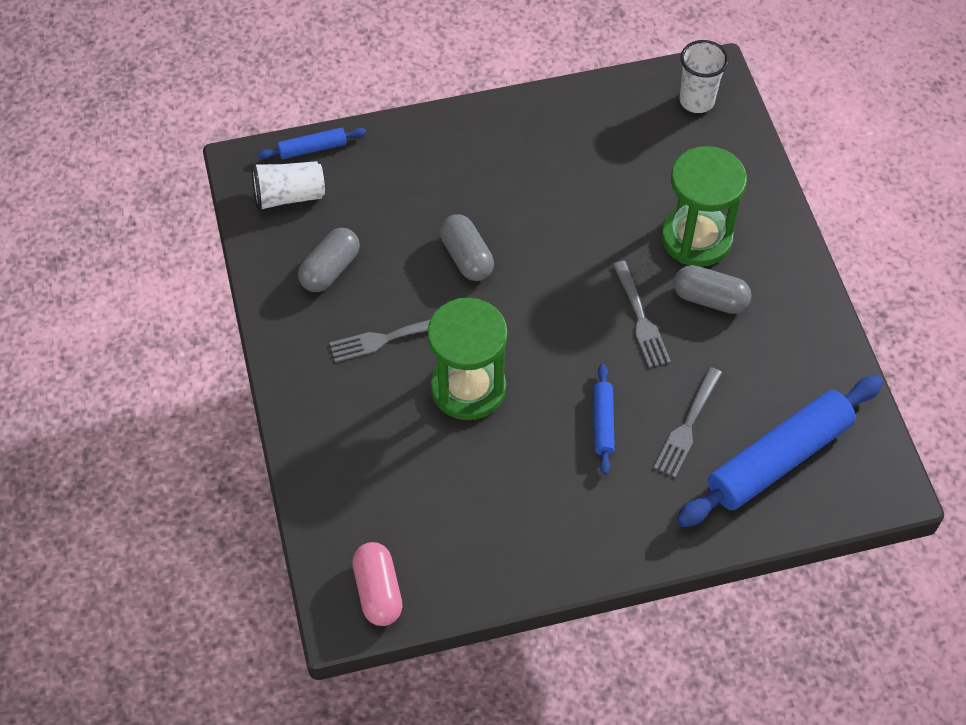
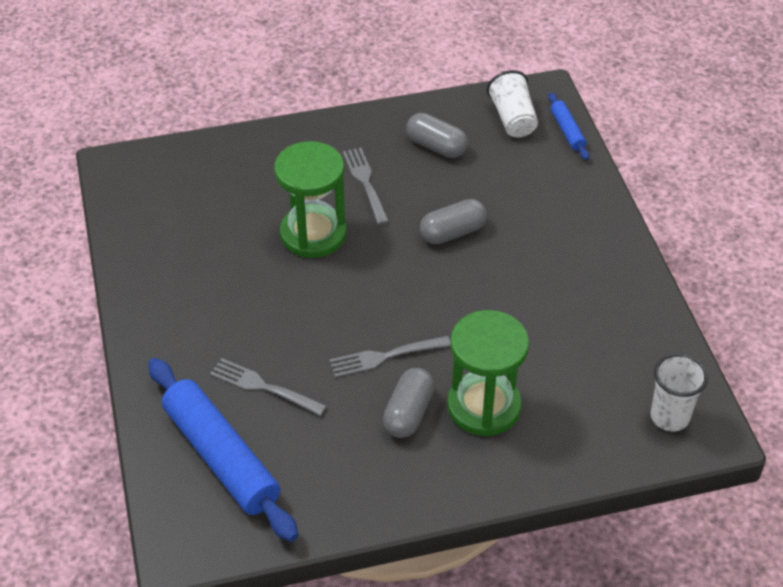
camera: 90 degrees right, 10 degrees down
pink capsule [352,542,402,626] -> none
blue rolling pin [593,364,615,475] -> none

